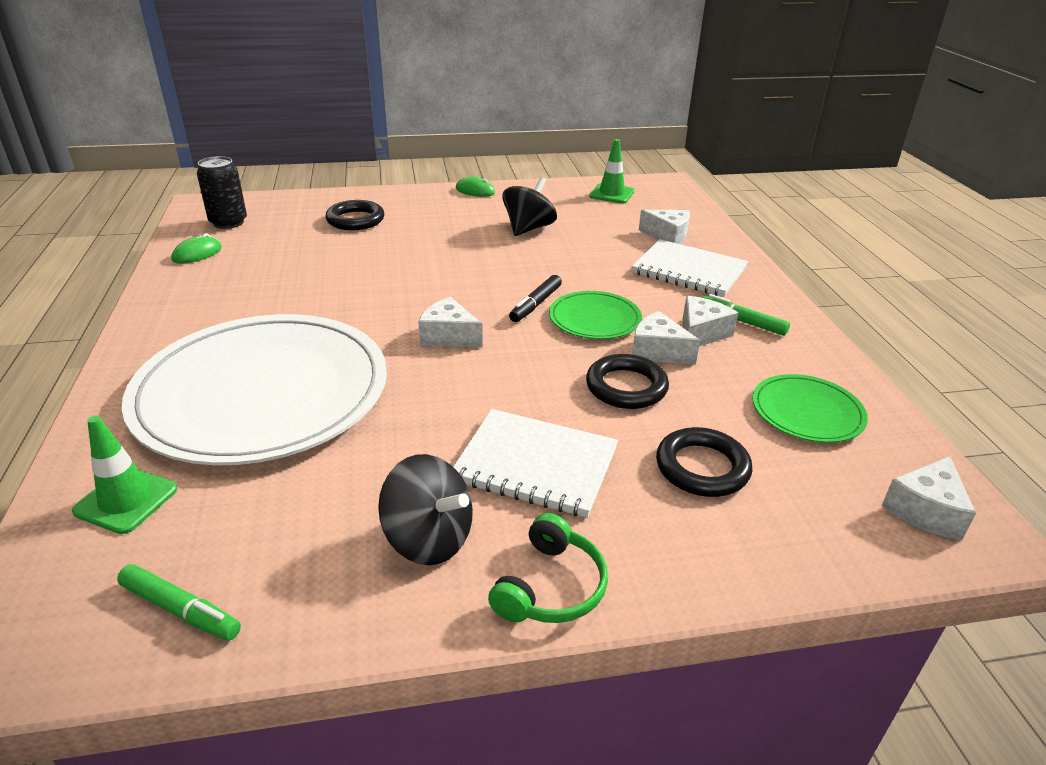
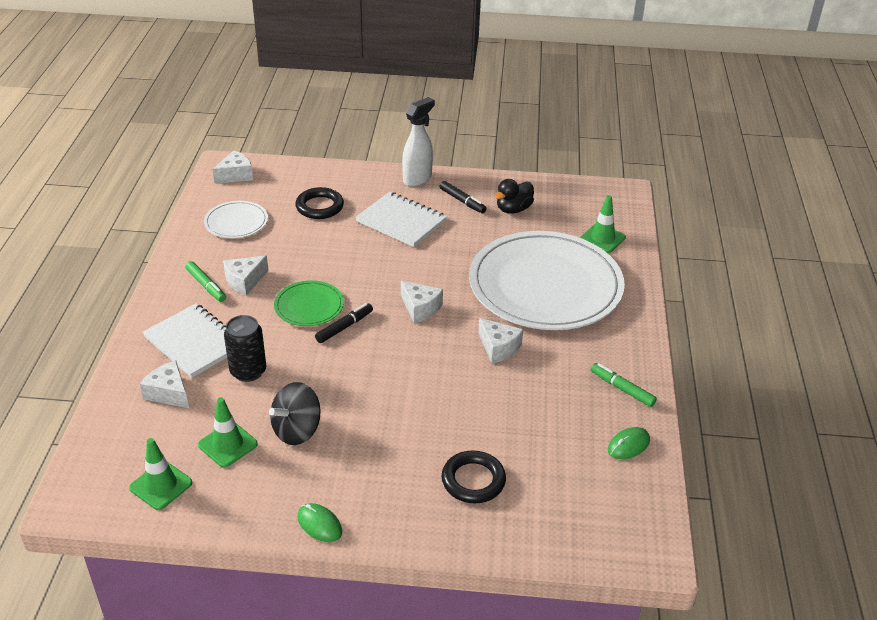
camera: 165 degrees left, 5 degrees up
green marker [117,564,241,641] -> green marker moved to [591,363,657,407]
black can [197,156,247,229] -> black can moved to [224,315,266,382]
black spinning top [378,454,473,565] -> black marker [439,181,487,213]
green headphones [488,513,608,623] -> white spray bottle [402,97,435,187]
black ring [586,354,669,409] -> none
white cheese [632,311,700,365] -> white cheese moved to [478,318,523,364]
green plate [752,374,868,443] -> white plate [204,201,268,238]
none -> green traffic cone [198,397,258,468]
none -> black duck [495,179,534,214]

